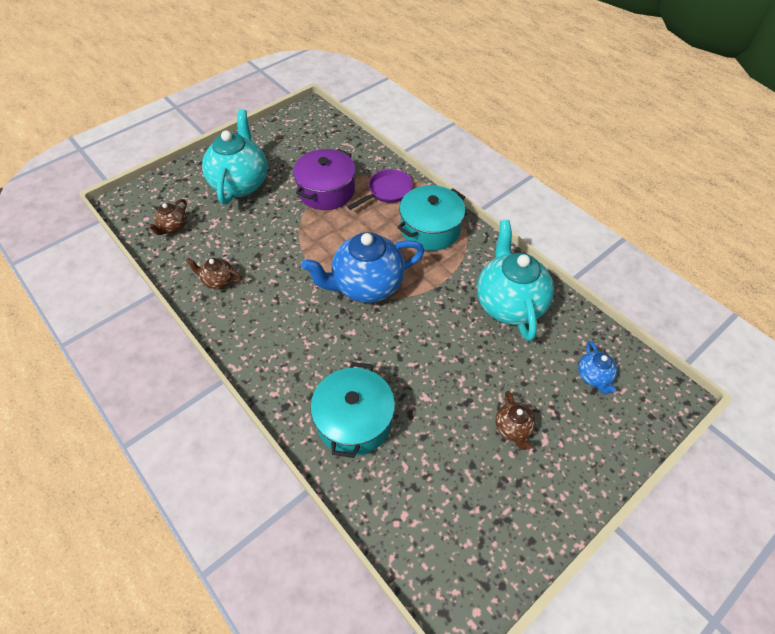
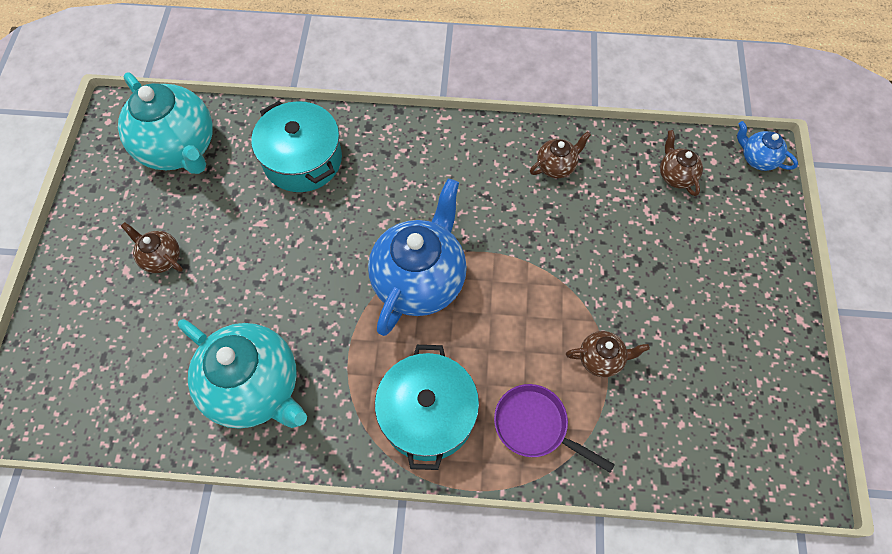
camera: 135 degrees right, 10 degrees up
turquoise teapot [202,109,268,205] -> turquoise teapot moved to [118,72,213,174]
purple pot [293,149,356,210] -> brown teapot [566,331,650,377]
purple pan [347,169,413,210] -> purple pan turned 120 degrees clockwise [494,384,615,473]
blue teapot [578,341,617,394] -> blue teapot moved to [737,121,798,171]

